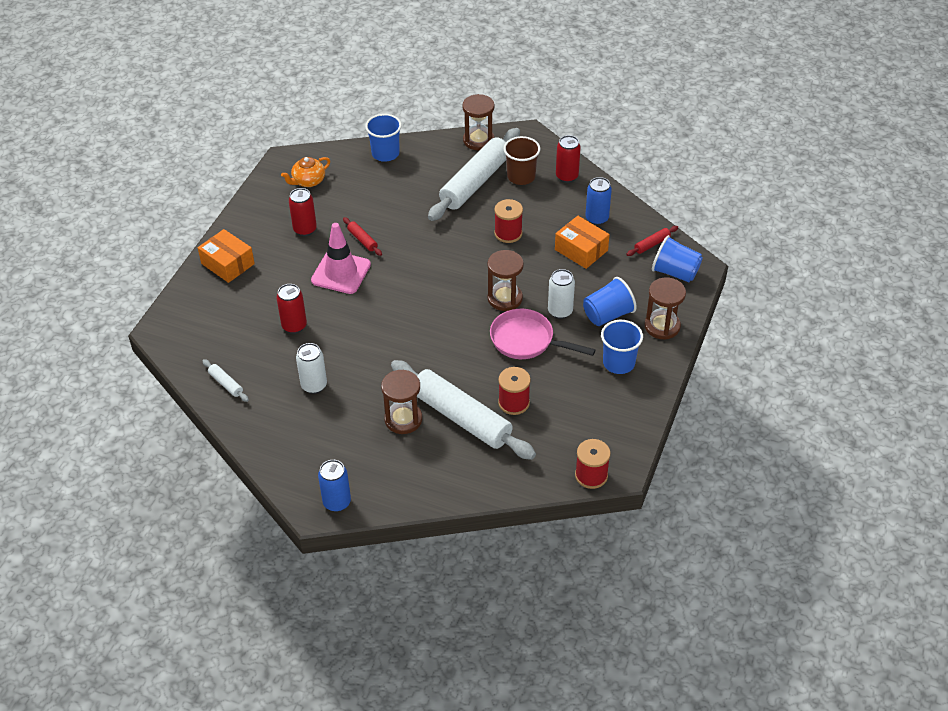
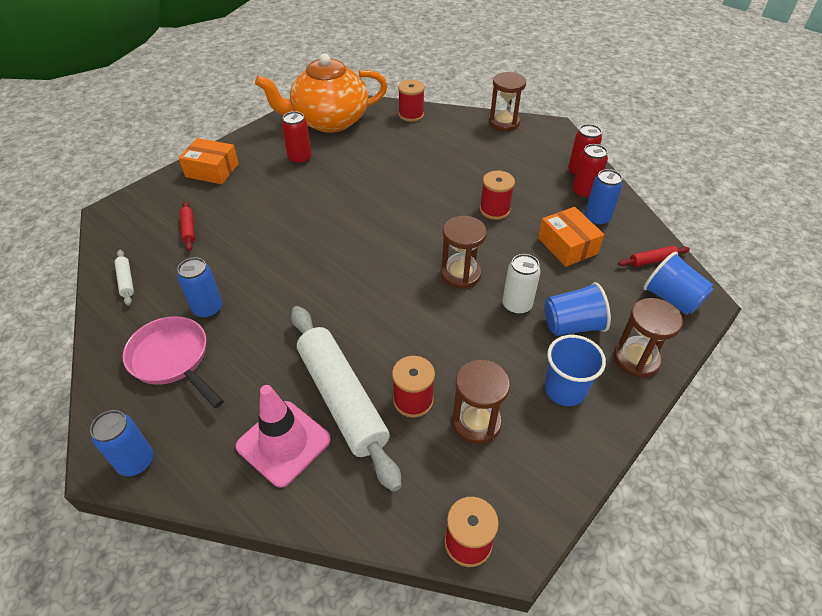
camera: 20 degrees right, 0 degrees up
orange box [198,229,255,283] -> orange box turned 45 degrees counterclockwise [179,138,239,184]
red can [277,284,307,334] -> red can moved to [573,144,608,199]
orange teapot [281,157,330,187] -> orange teapot [255,54,387,133], size x2.33
white can [296,343,327,394] -> blue can [177,257,222,319]
pink traffic cone [311,223,371,294] -> pink traffic cone moved to [236,385,331,488]
red rolling pin [343,217,382,256] -> red rolling pin moved to [180,201,195,251]
blue cup [365,114,402,162] -> red spool [398,80,425,122]
brown hourglass [381,370,422,434] -> brown hourglass moved to [452,360,510,444]
white rolling pin [428,128,520,221] -> none
pink pan [490,309,595,359] -> pink pan moved to [123,316,224,408]
brown cup [504,136,540,185] -> none

